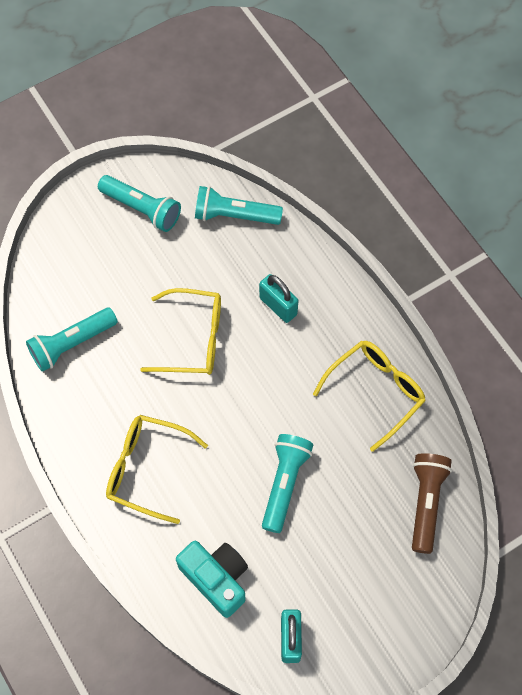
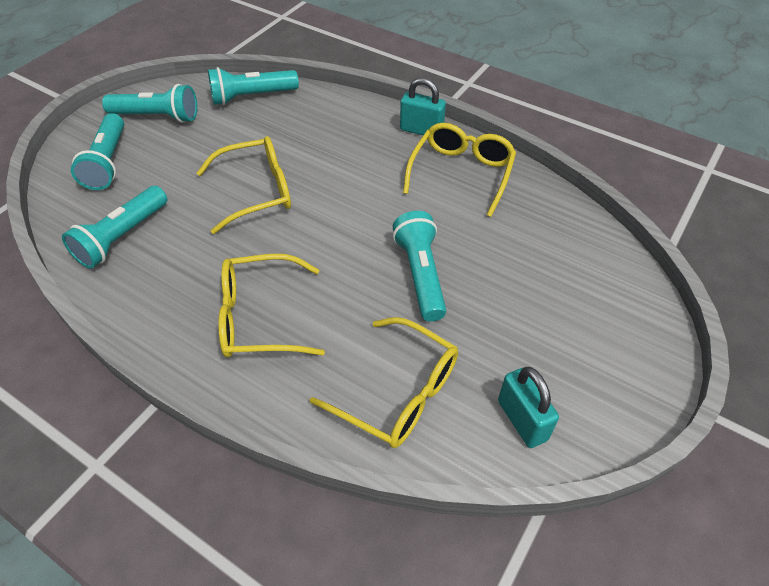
camera: 25 degrees left, 15 degrees down
turquoise camera [176,541,248,618] -> yellow glasses [309,317,458,448]
turquoise padlock [259,274,298,323] -> turquoise padlock moved to [400,78,446,135]
brown flashlight [412,453,452,554] -> none
none -> turquoise flashlight [71,113,124,190]

